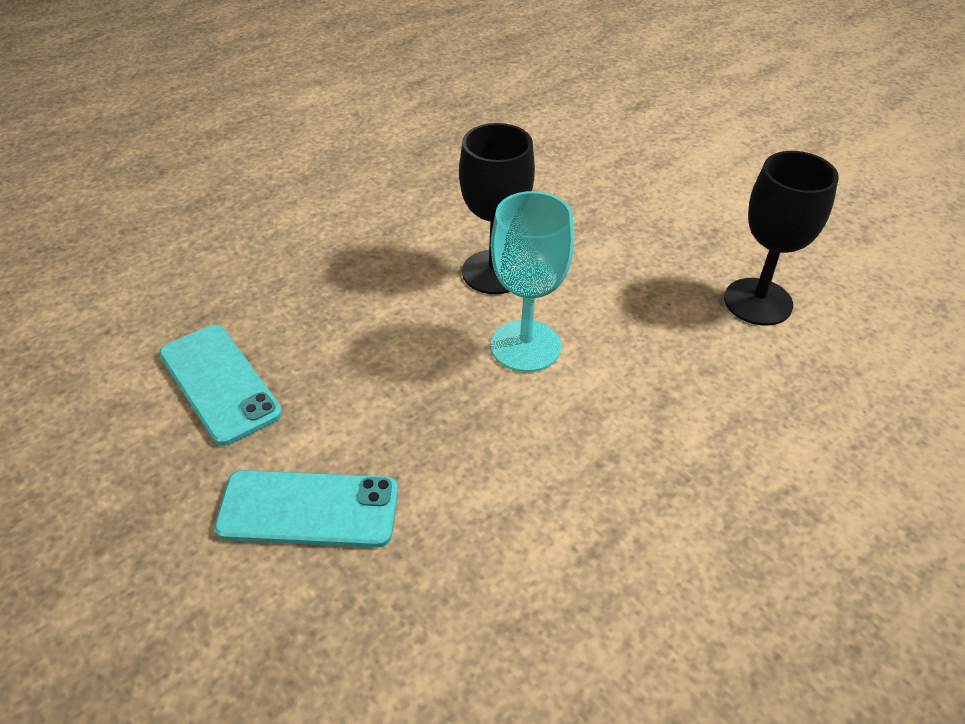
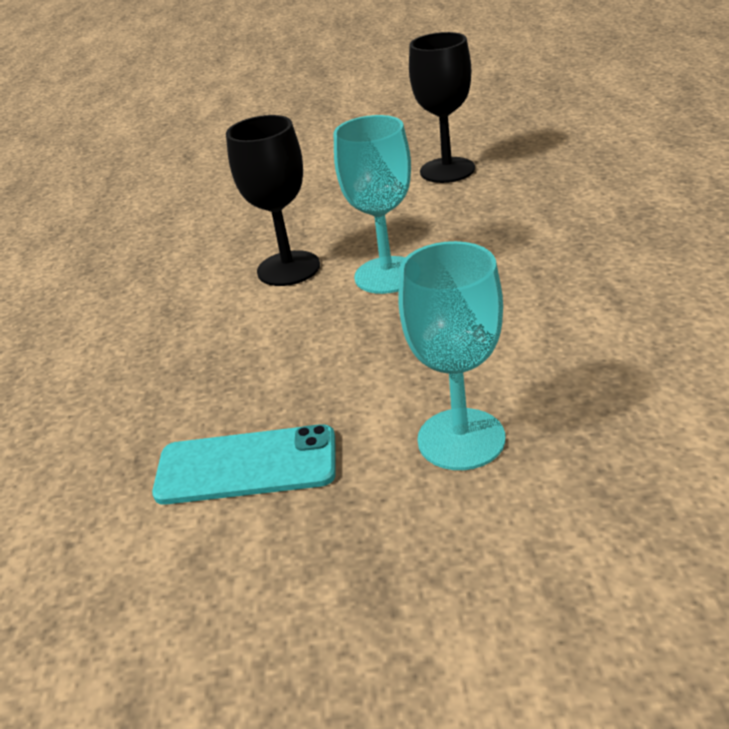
camera: 50 degrees left, 10 degrees down
turquoise phone [214,470,398,548] -> turquoise goblet [399,241,505,470]

